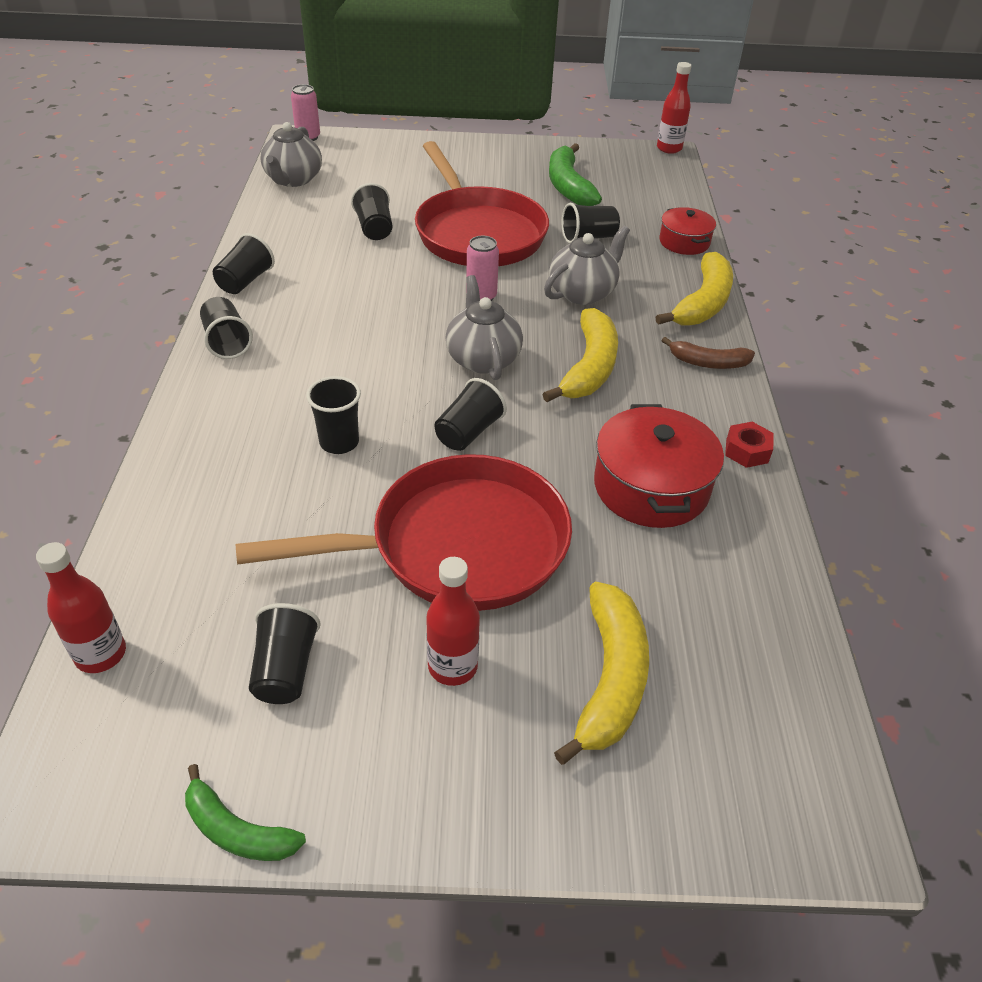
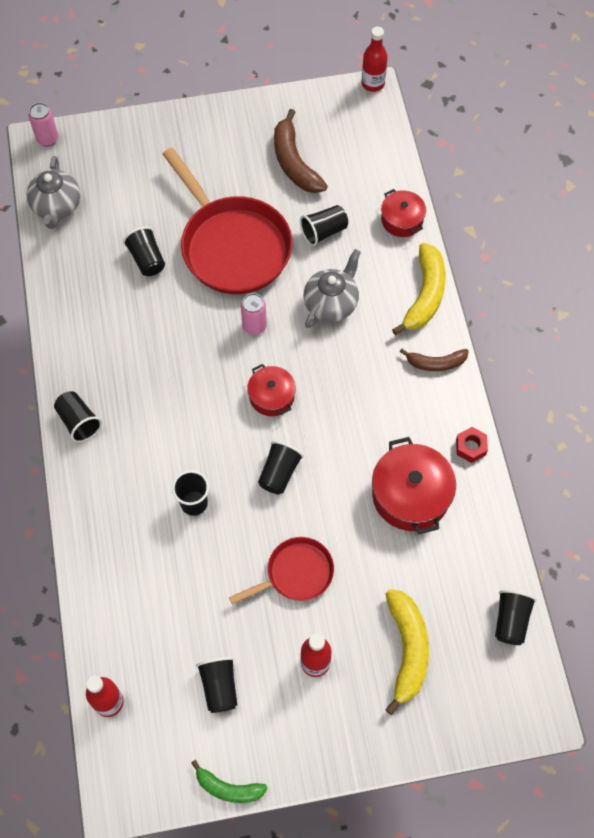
camera: 10 degrees left, 20 degrees up
black cup [213,233,275,294] -> black cup moved to [495,590,537,645]
red pan [236,454,572,611] -> red pan [229,537,334,604], size x0.53
grey teapot [445,275,523,380] -> red pot [247,364,296,416]
yellow banana [543,308,618,402] -> none
green banana [549,143,602,206] -> brown banana [274,109,328,193]

